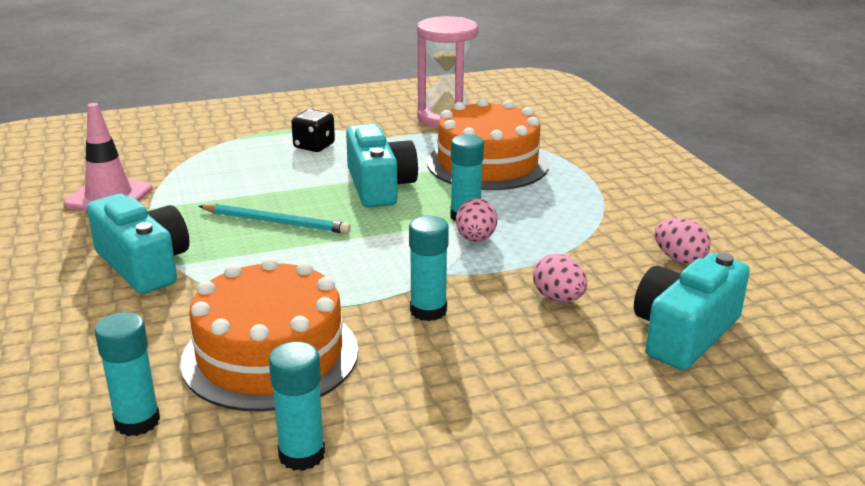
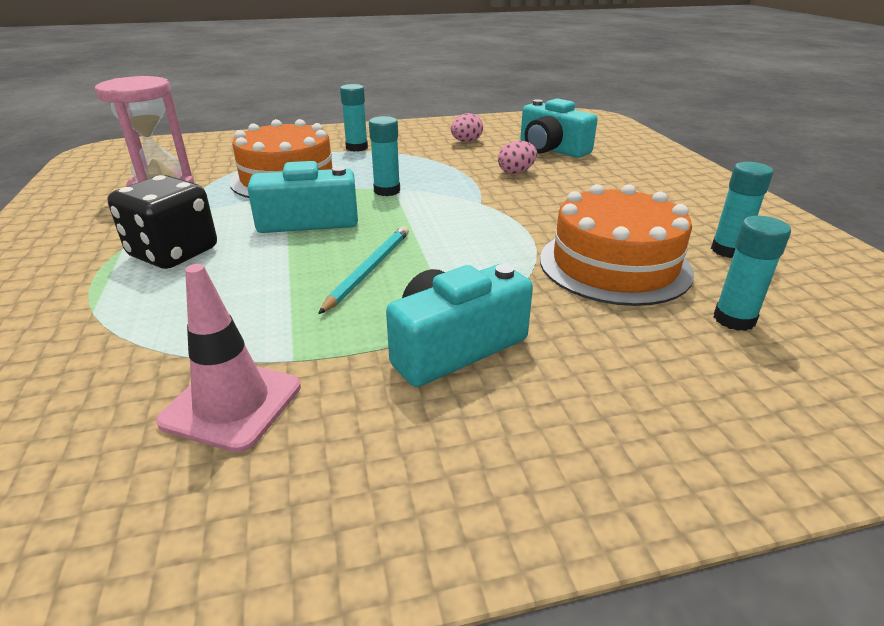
camera: 85 degrees left, 5 degrees up
black dice [291,109,335,152] -> black dice [108,175,217,269], size x1.68
turquoise glue stick [409,216,449,321] -> turquoise glue stick moved to [340,84,368,152]
pink egg [456,198,497,242] -> none

